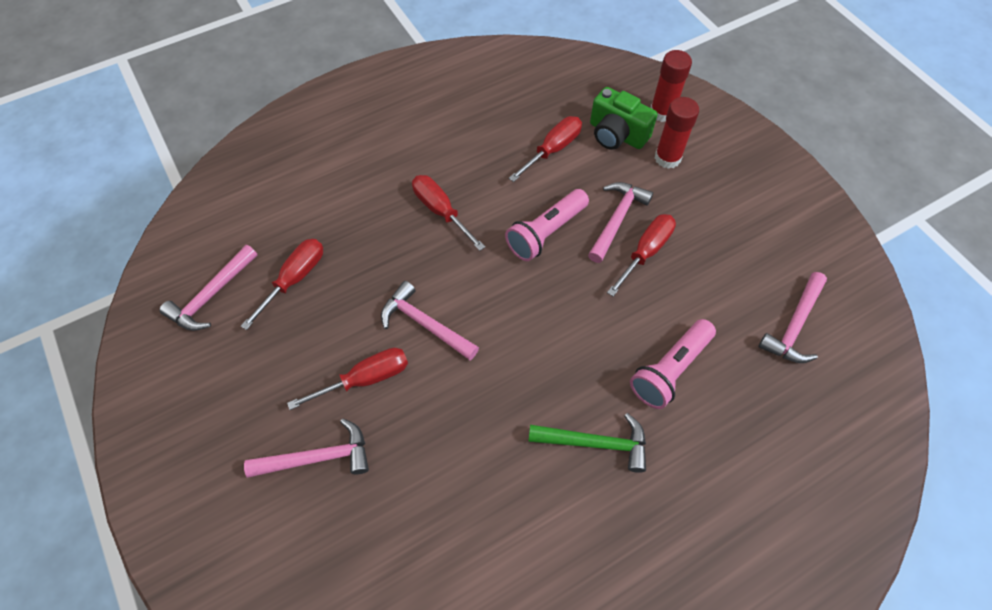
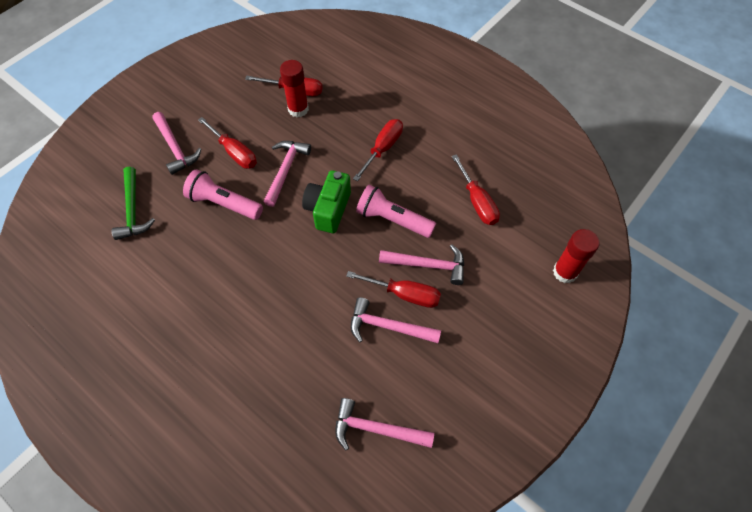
camera: 70 degrees right, 0 degrees up
pink hammer [159,245,258,331] -> pink hammer moved to [351,297,441,343]
red screwdriver [509,116,582,182] -> red screwdriver turned 45 degrees clockwise [452,154,500,225]
green hammer [528,413,646,473] -> green hammer moved to [112,167,155,240]
green camera [590,87,658,150] -> green camera moved to [302,170,351,233]
pink flashlight [630,319,716,409] -> pink flashlight moved to [183,169,263,220]
red glue stick [655,97,699,169] -> red glue stick moved to [280,60,309,117]

